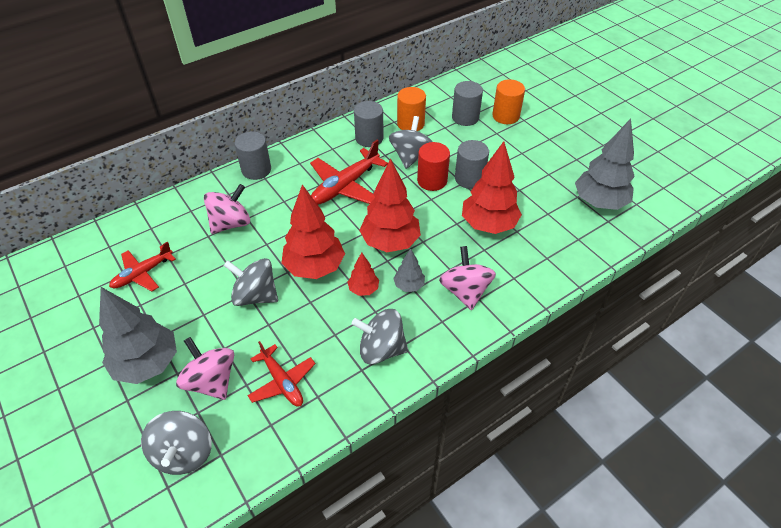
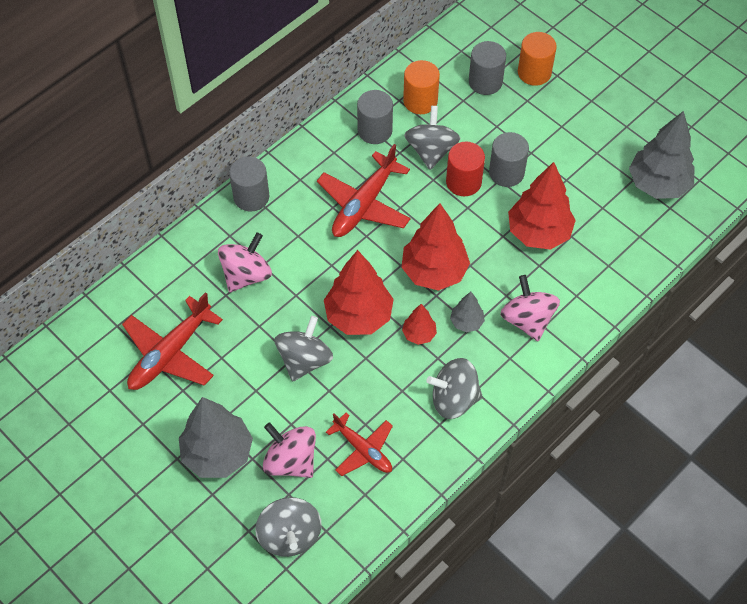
camera: 10 degrees left, 10 degrees up
red plane [109,241,176,291] -> red plane [122,292,223,390], size x1.55
grey spinning top [224,258,278,306] -> grey spinning top turned 105 degrees clockwise [275,316,333,382]

